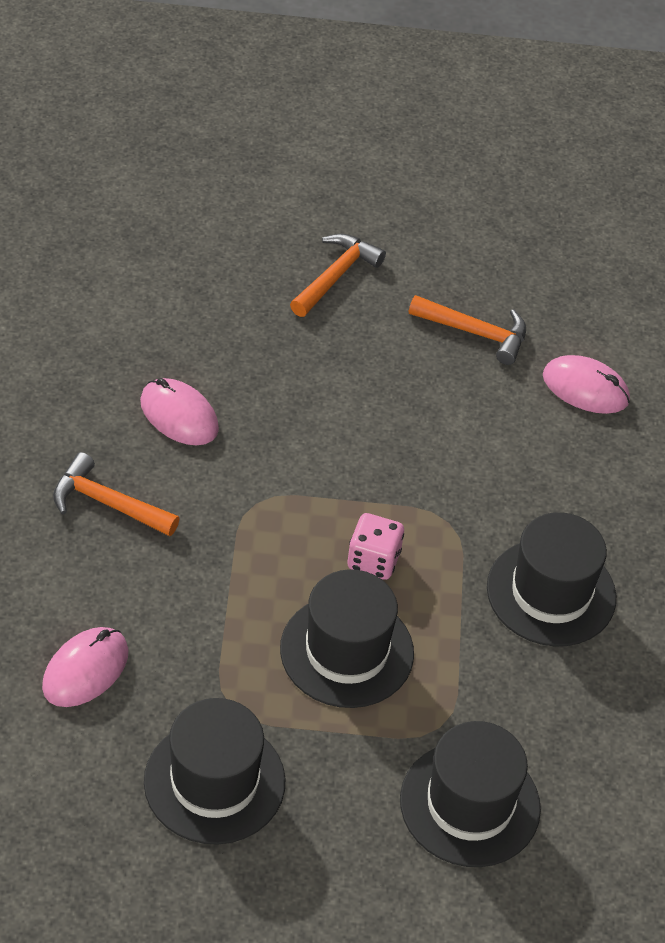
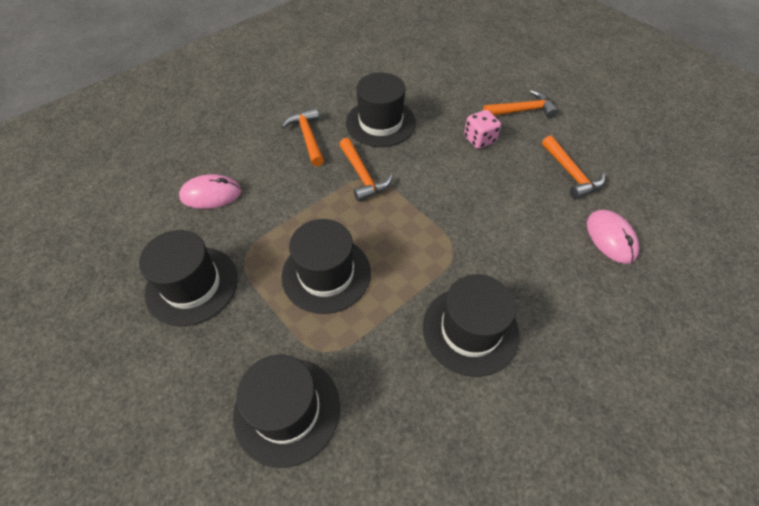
camera: 50 degrees right, 5 degrees up
pink mouse [140,378,219,445] -> black hat [346,72,416,147]
pink dice [348,513,404,580] -> pink dice moved to [464,110,501,149]
none -> orange hammer [339,138,392,202]

